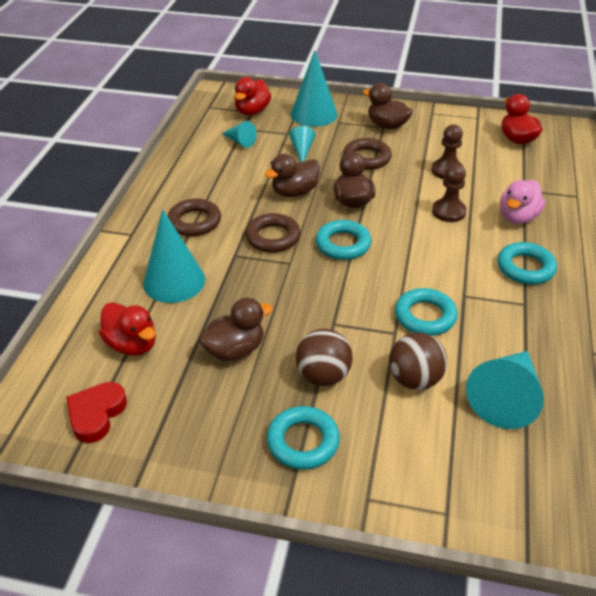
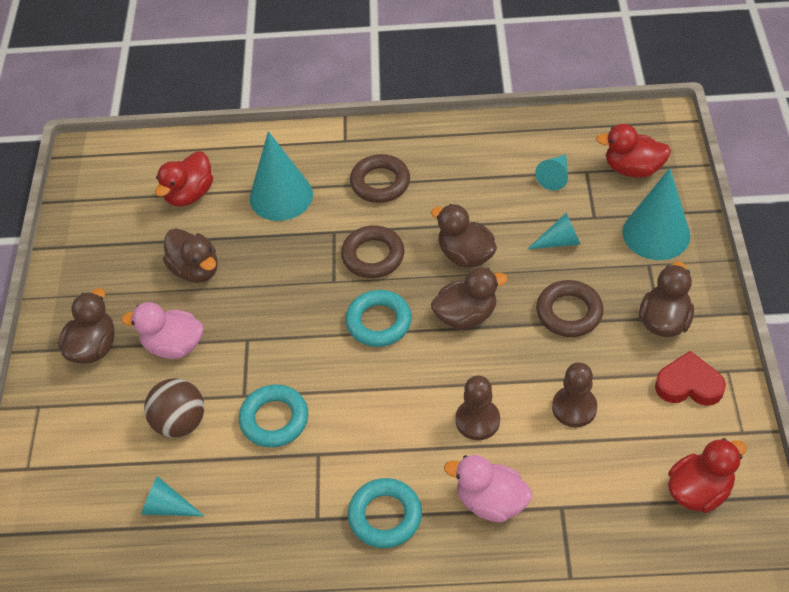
camera: 80 degrees right, 10 degrees up
red heart [66,382,127,443] -> red heart moved to [655,351,726,406]
turquoise ring [267,406,340,470] -> brown duck [58,288,114,364]
brown ball [296,329,353,386] -> pink duck [121,302,203,359]
turquoise cone [466,351,544,429] -> turquoise cone [141,476,204,516], size x0.52

